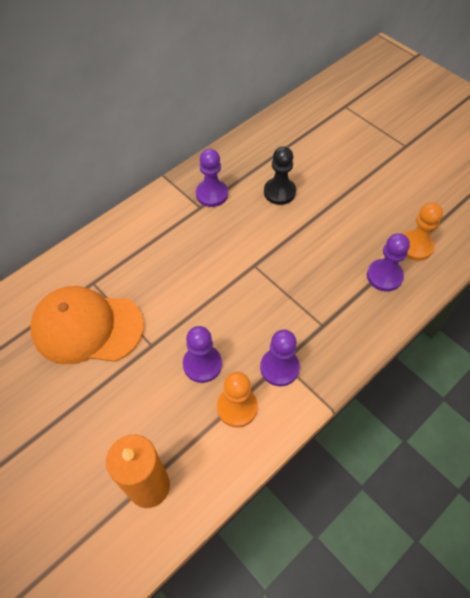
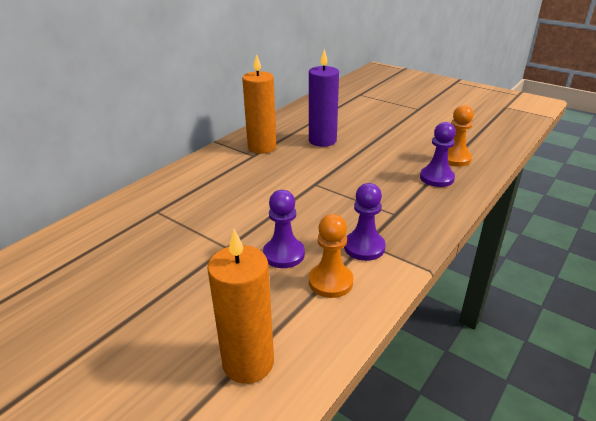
camera: 10 degrees left, 25 degrees down
orange cap [30,286,144,364] -> none
purple pawn [196,149,228,207] -> orange candle [242,54,276,154]
black pawn [264,146,296,205] -> purple candle [309,49,339,147]

